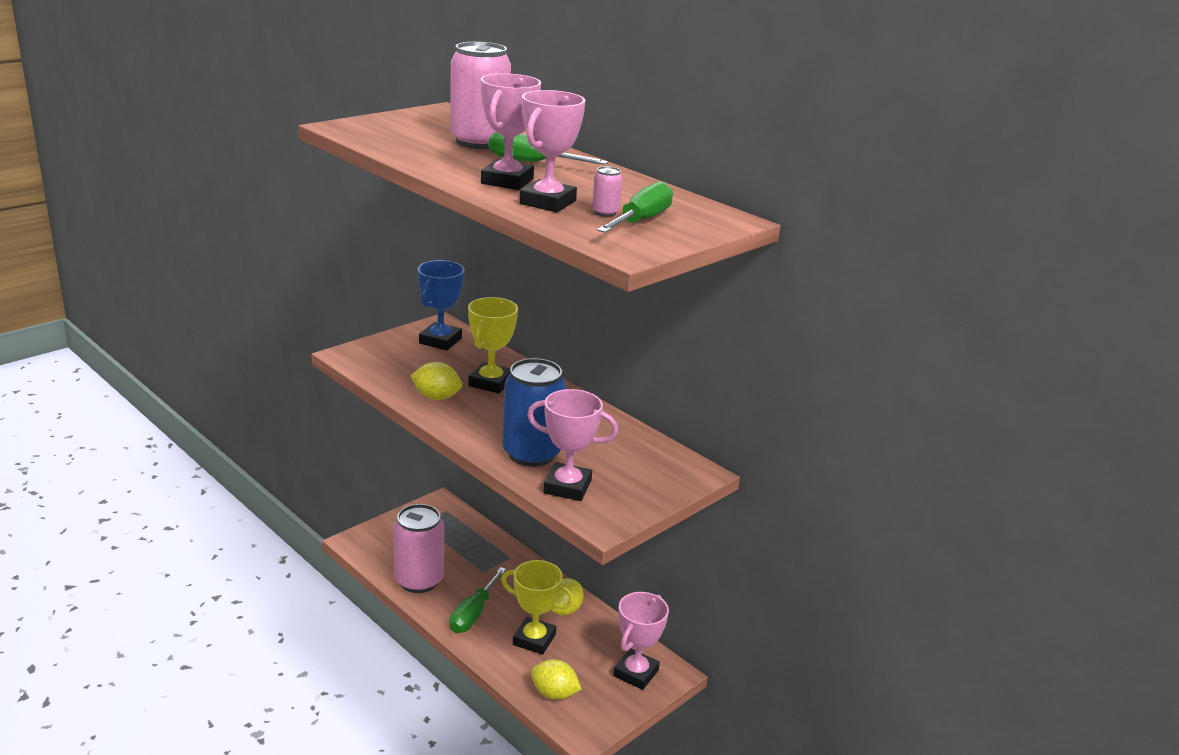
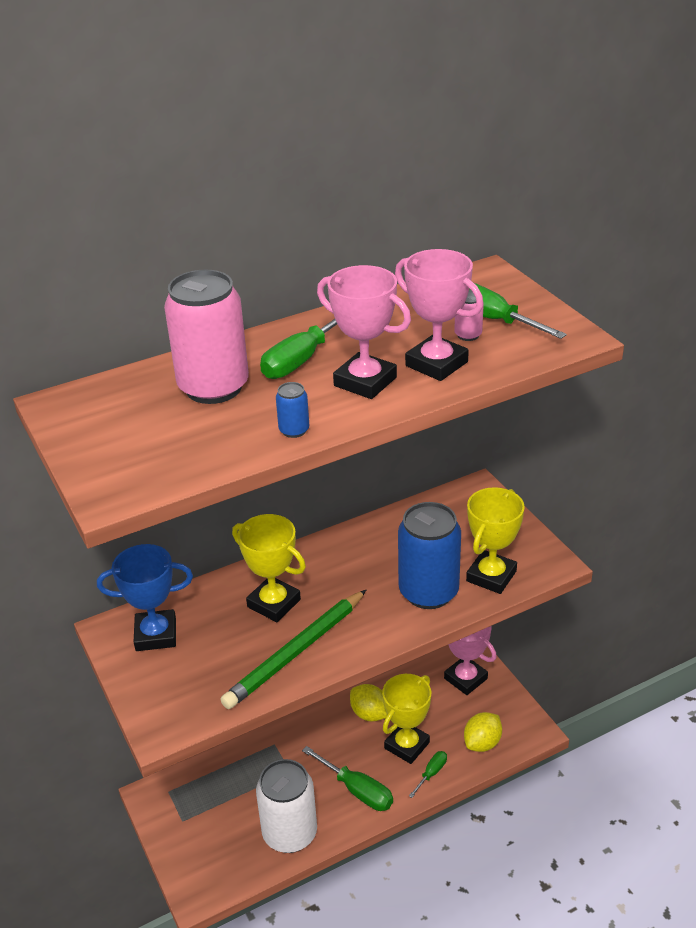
camera: 70 degrees left, 10 degrees up
pink can [393,504,444,593] -> white can [256,759,317,853]
yellow lemon [411,362,462,400] -> green pencil [220,590,366,709]
blue trophy [418,260,465,350] -> blue trophy turned 45 degrees counterclockwise [97,544,193,651]
pink trophy [527,389,618,501] -> yellow trophy [466,487,525,594]
none -> blue can [276,382,309,438]
none -> green screwdriver [409,751,447,798]

